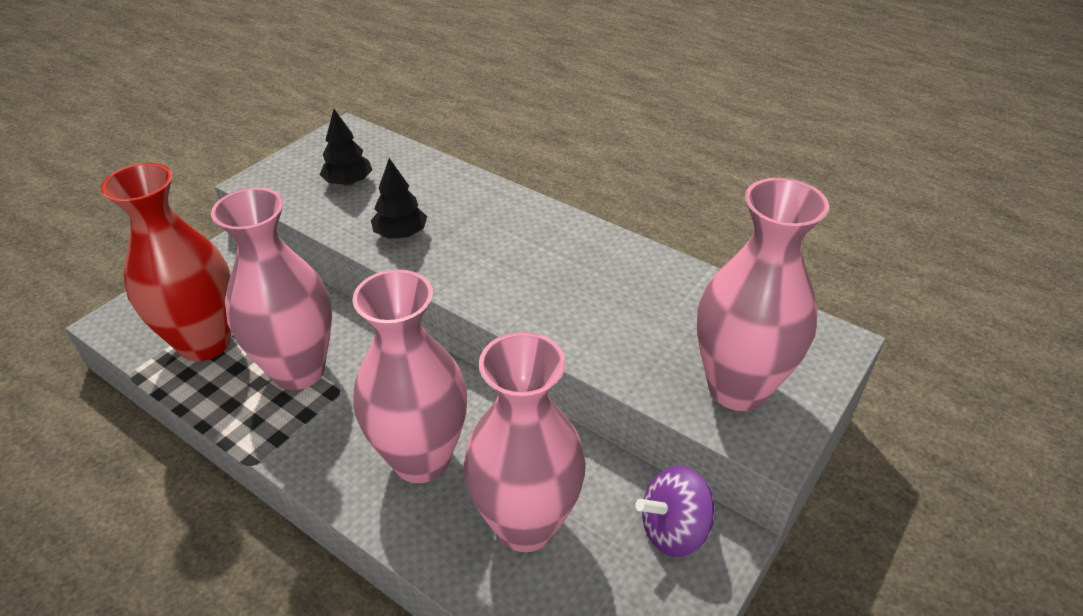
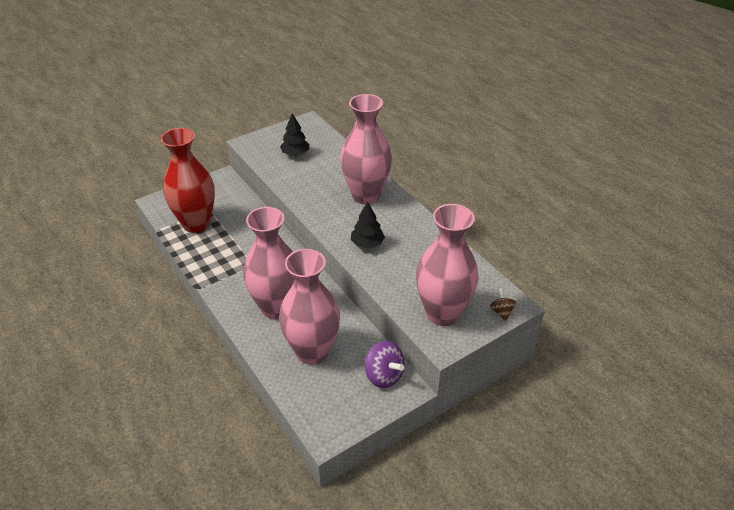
camera: 20 degrees right, 0 degrees up
pink vase [211,188,332,390] -> pink vase moved to [340,94,392,204]
black tree [371,158,427,239] -> black tree moved to [351,201,385,248]
purple spinning top [635,465,715,557] -> purple spinning top turned 135 degrees counterclockwise [365,341,405,388]
none -> brown spinning top [490,289,516,321]

